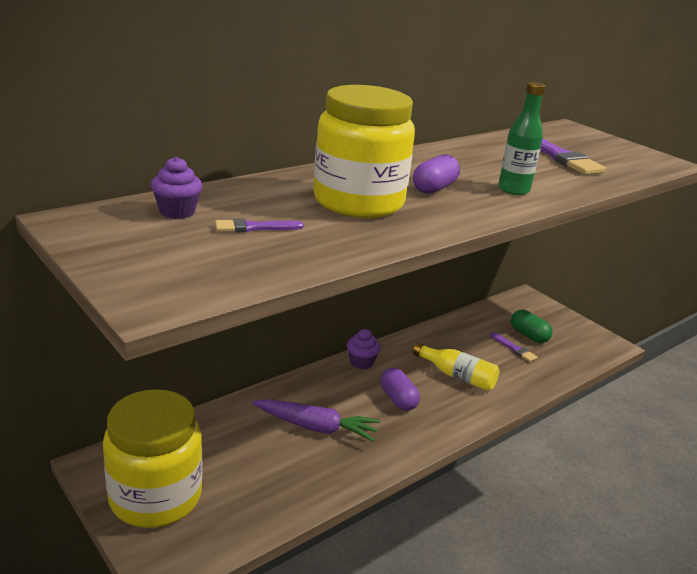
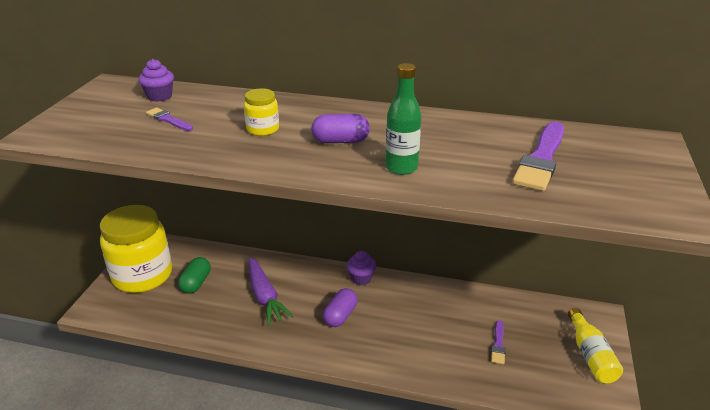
camera: 55 degrees right, 5 degrees up
yellow jar [313,85,415,218] -> yellow jar [244,88,279,136], size x0.43
yellow bottle [413,342,499,391] -> yellow bottle moved to [568,308,623,383]
green capsule [511,310,553,343] -> green capsule moved to [178,257,211,294]

